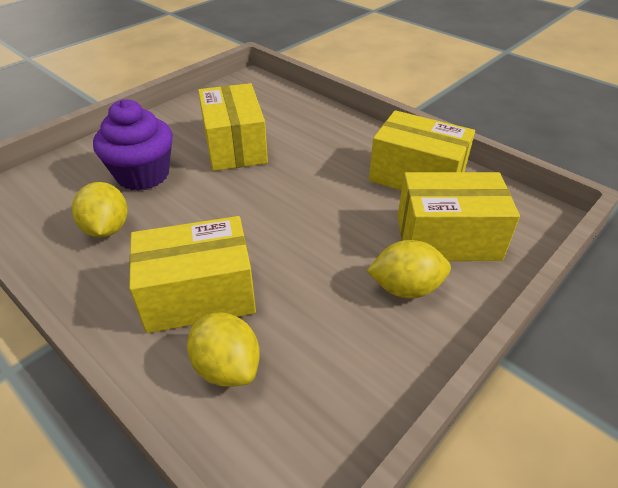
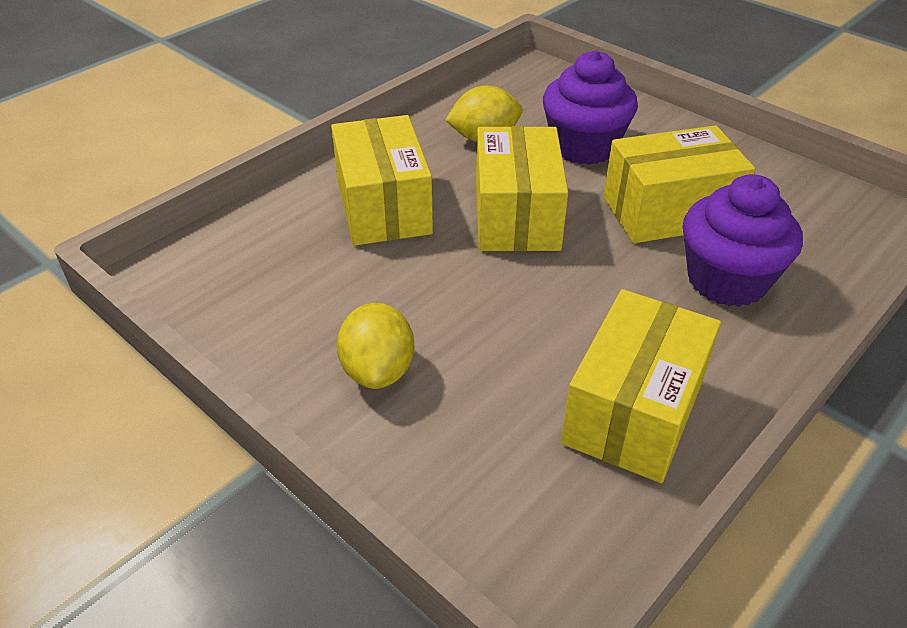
camera: 90 degrees right, 0 degrees up
yellow lemon [187,312,260,387] -> none
yellow box [397,172,520,261] -> yellow box moved to [476,126,568,251]
none -> purple cupcake [683,174,803,307]

